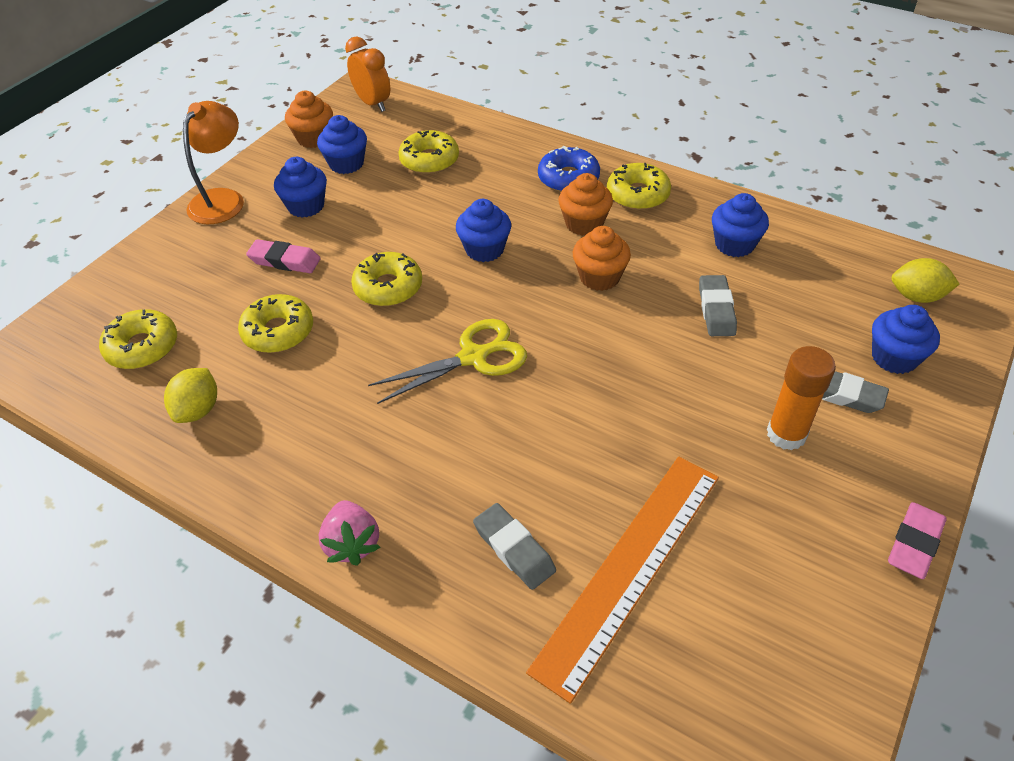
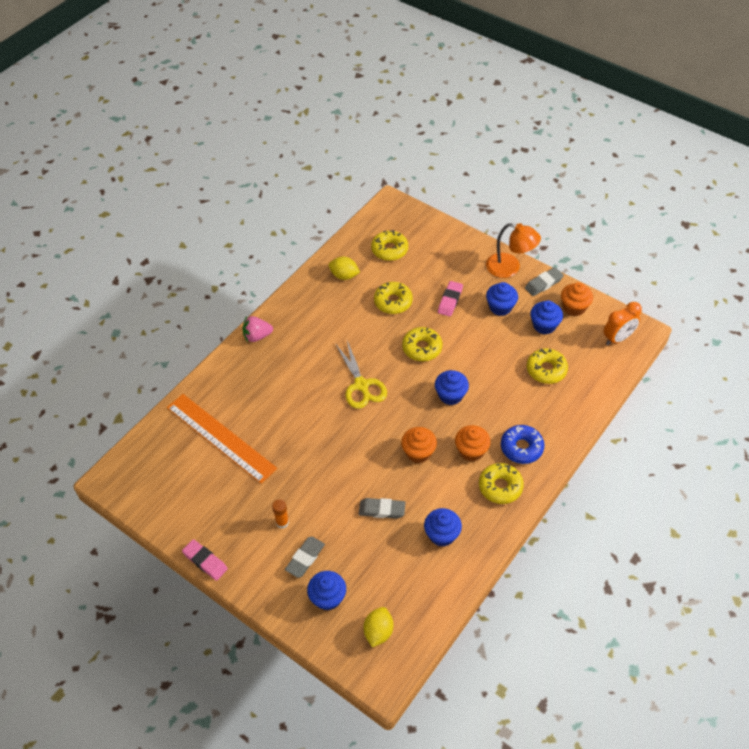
camera: 95 degrees right, 5 degrees up
grey eraser [473,503,556,590] -> grey eraser moved to [525,267,564,296]
orange glue stick [767,346,836,450] -> orange glue stick [272,499,289,529], size x0.61

